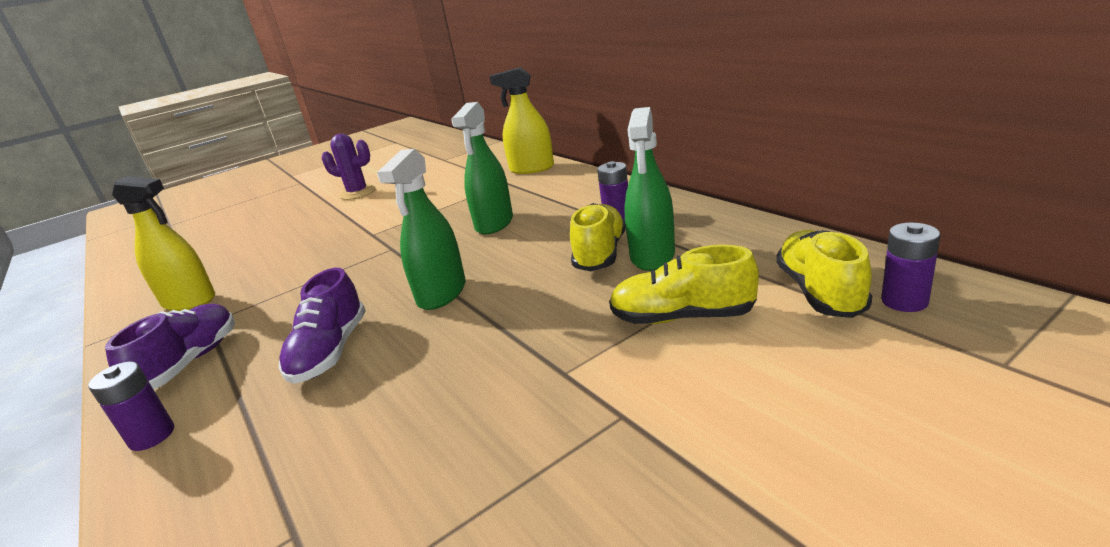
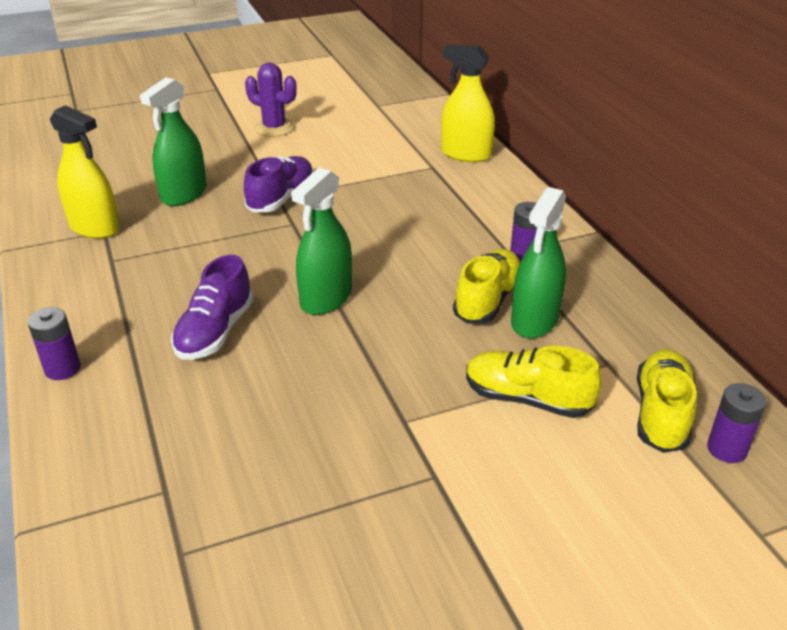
camera: 10 degrees right, 10 degrees up
purple shoe [105,304,235,389] -> purple shoe moved to [244,156,314,212]
green spray bottle [451,102,513,235] -> green spray bottle moved to [140,77,207,206]

